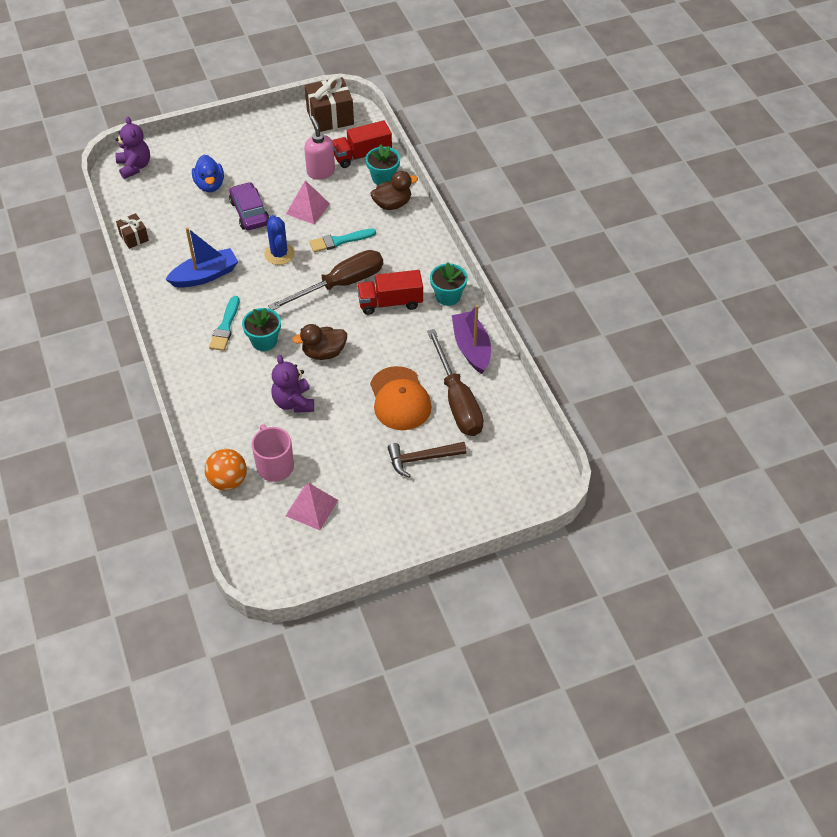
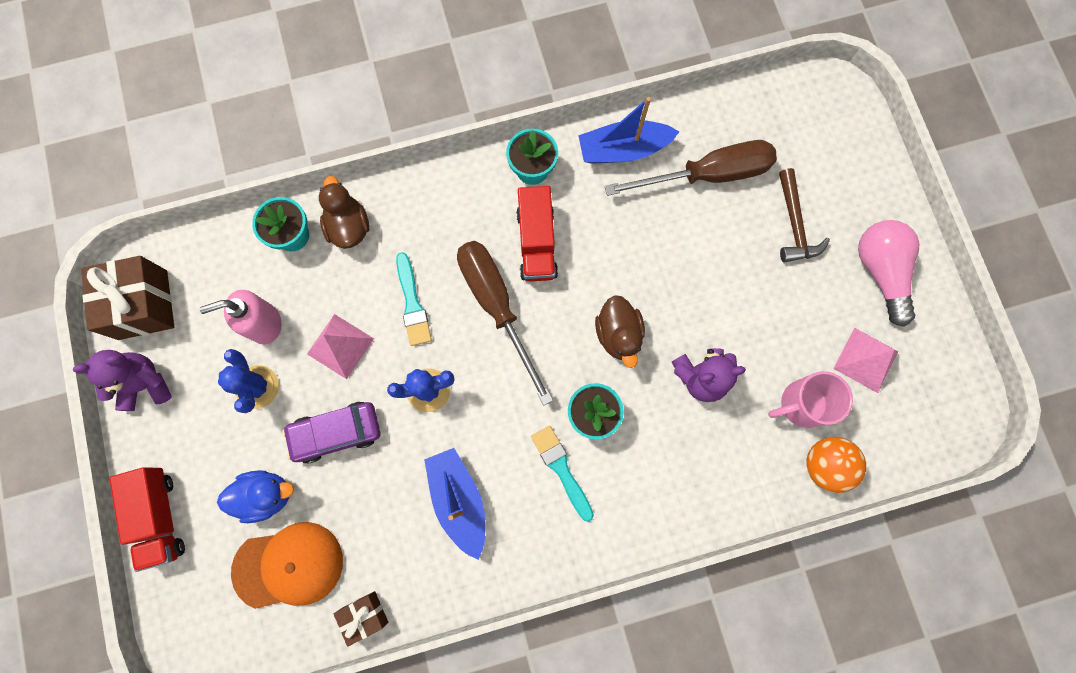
camera: 85 degrees left, 25 degrees up
purple teddy bear [115,117,150,179] -> purple teddy bear moved to [73,350,172,411]
turquoise brush [209,296,239,351] -> turquoise brush turned 135 degrees counterclockwise [531,426,594,522]
red truck [332,120,392,168] -> red truck moved to [110,467,185,572]
orange cap [370,366,432,430] -> orange cap moved to [231,522,343,609]
purple boat [452,305,491,374] -> blue boat [578,97,679,164]
none -> blue cactus [218,349,279,413]
none -> pink light bulb [858,220,919,327]

